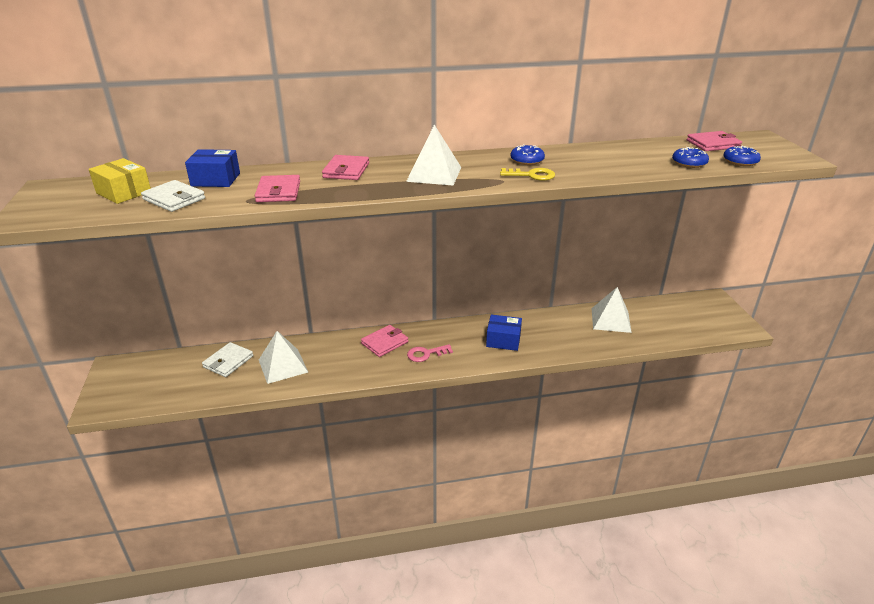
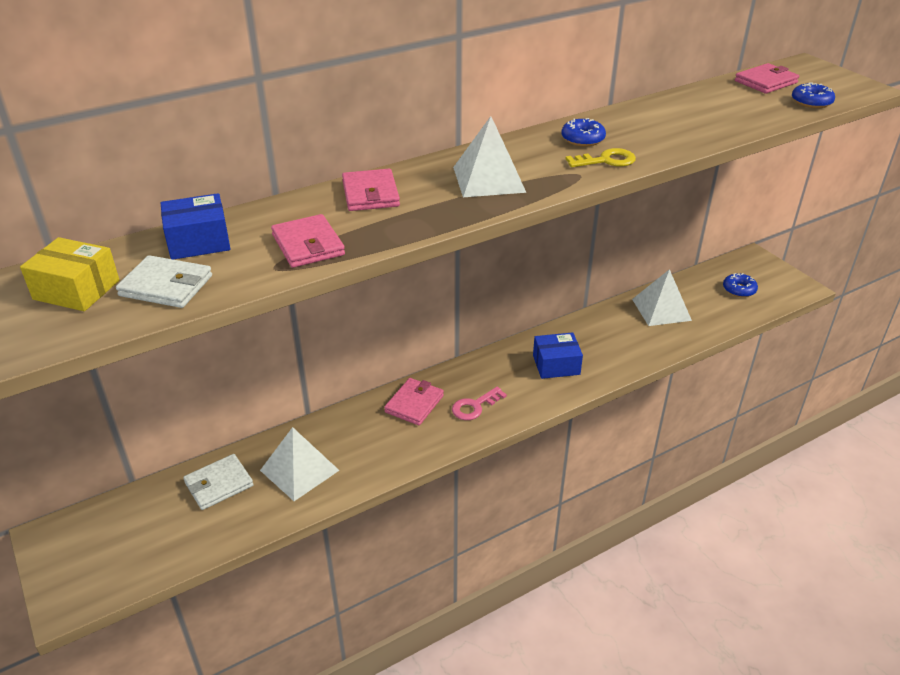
camera: 20 degrees left, 5 degrees up
white wallet [202,342,253,377] -> white wallet turned 45 degrees clockwise [183,454,254,510]
blue donut [672,147,709,168] -> blue donut moved to [723,273,758,297]

